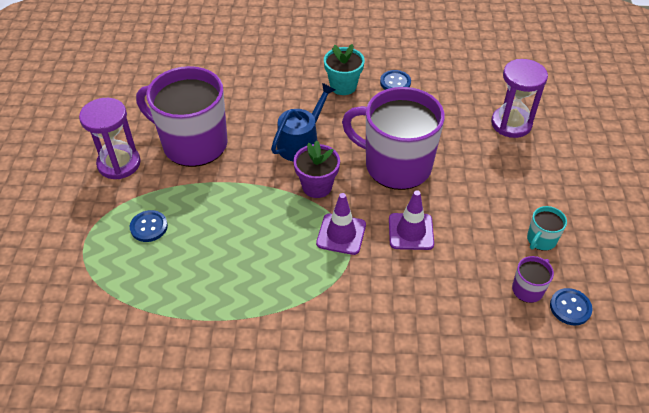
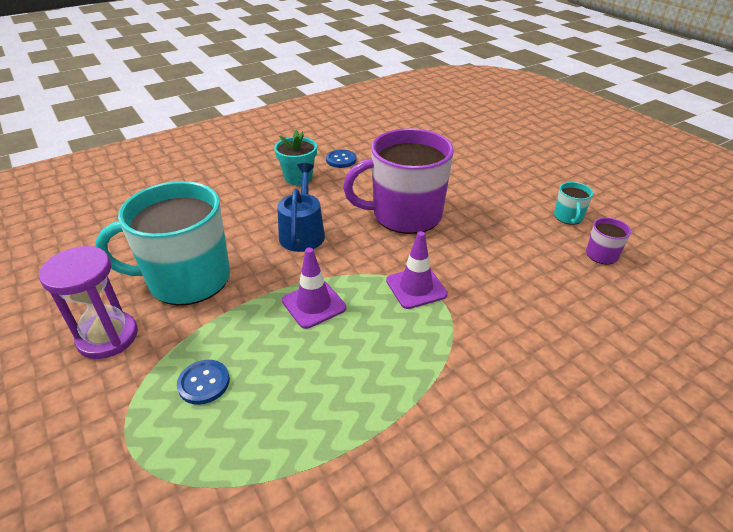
camera: 35 degrees left, 10 degrees down
purple mug [136,66,228,167] -> turquoise mug [95,181,230,305]
purple flower pot [294,141,340,198] -> none
purple traffic cone [389,190,434,250] -> purple traffic cone moved to [282,247,346,329]
purple hourglass [491,59,548,138] -> none
blue button [550,288,593,325] -> none

